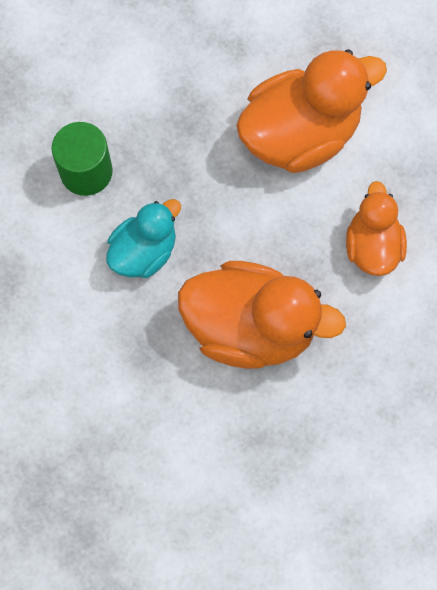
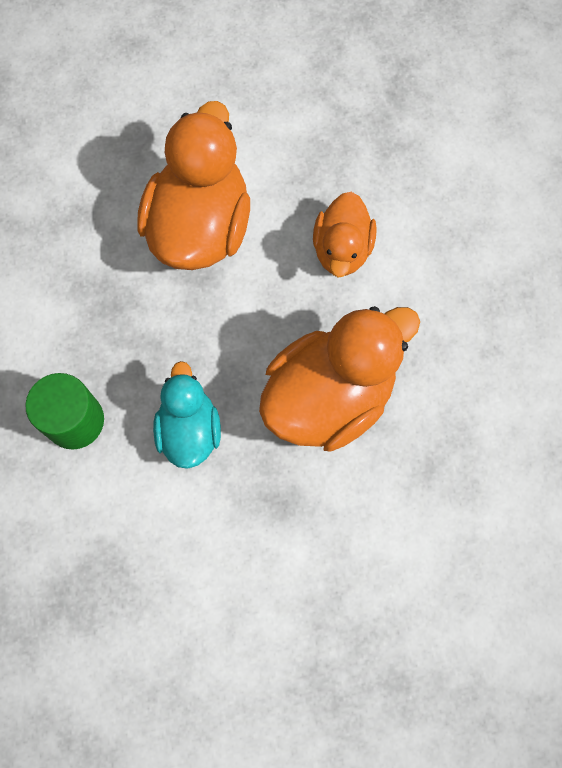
camera: 50 degrees left, 0 degrees up
orange duck [346,181,407,276] -> orange duck turned 120 degrees counterclockwise [313,192,377,277]

